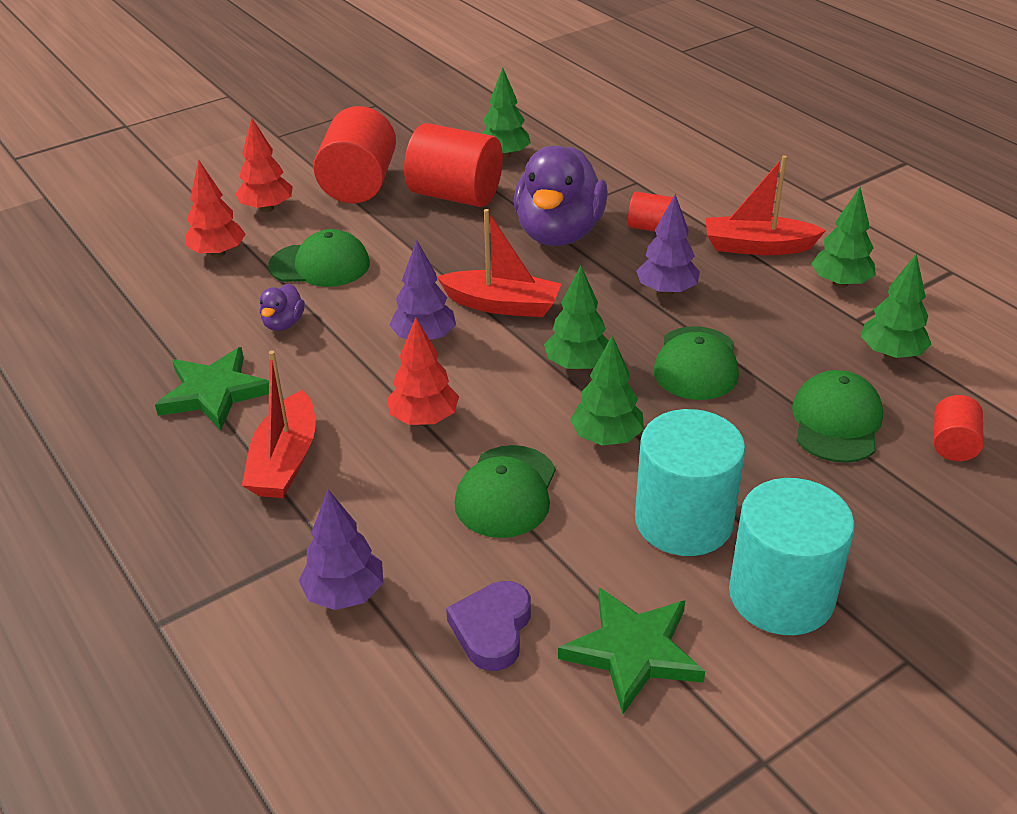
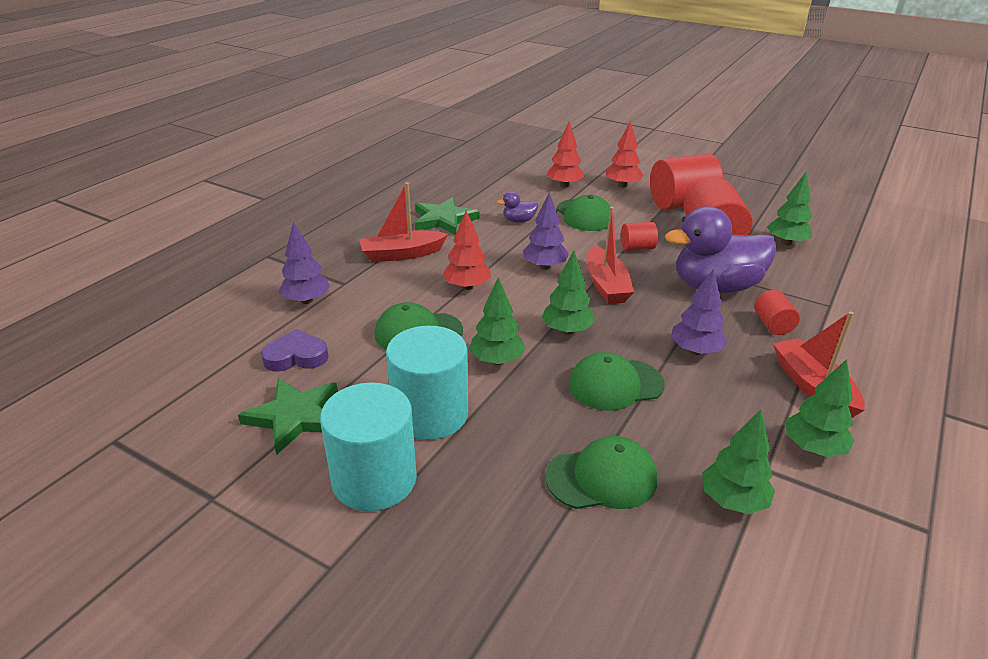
camera: 65 degrees right, 5 degrees down
red cylinder [934,395,984,461] -> red cylinder moved to [621,222,658,251]

